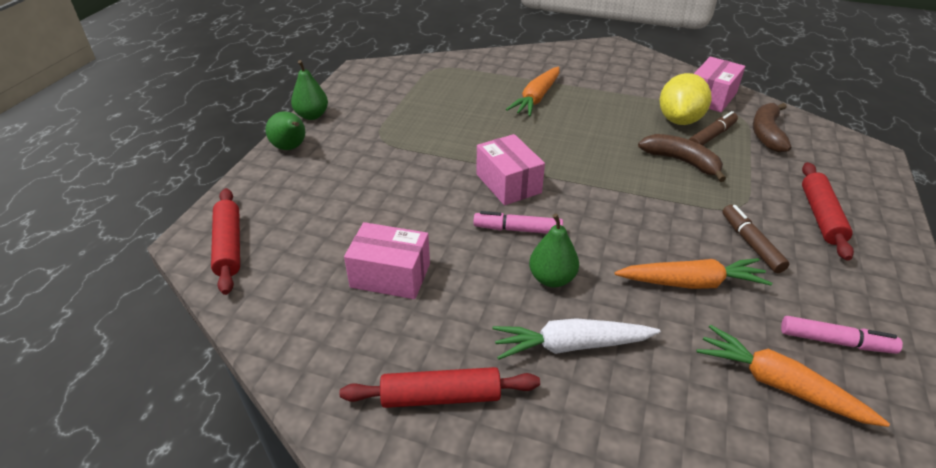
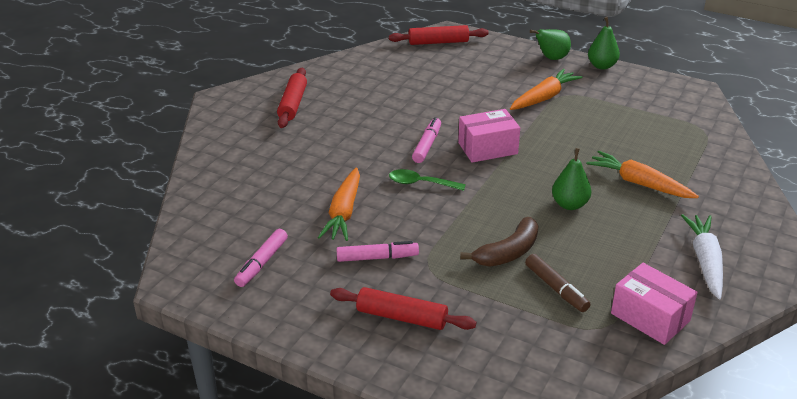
camera: 100 degrees right, 5 degrees down
pink box [344,222,430,299] -> none
white carrot [493,318,661,360] -> white carrot moved to [681,214,723,299]
green pear [529,214,579,287] -> green pear moved to [552,148,591,210]
yellow lemon [659,73,711,125] -> none
orange carrot [697,325,890,427] -> orange carrot moved to [510,69,583,110]
brown marker [722,205,789,273] -> pink marker [336,241,419,262]
brown banana [753,103,791,152] -> none
none -> green spoon [389,169,466,191]

